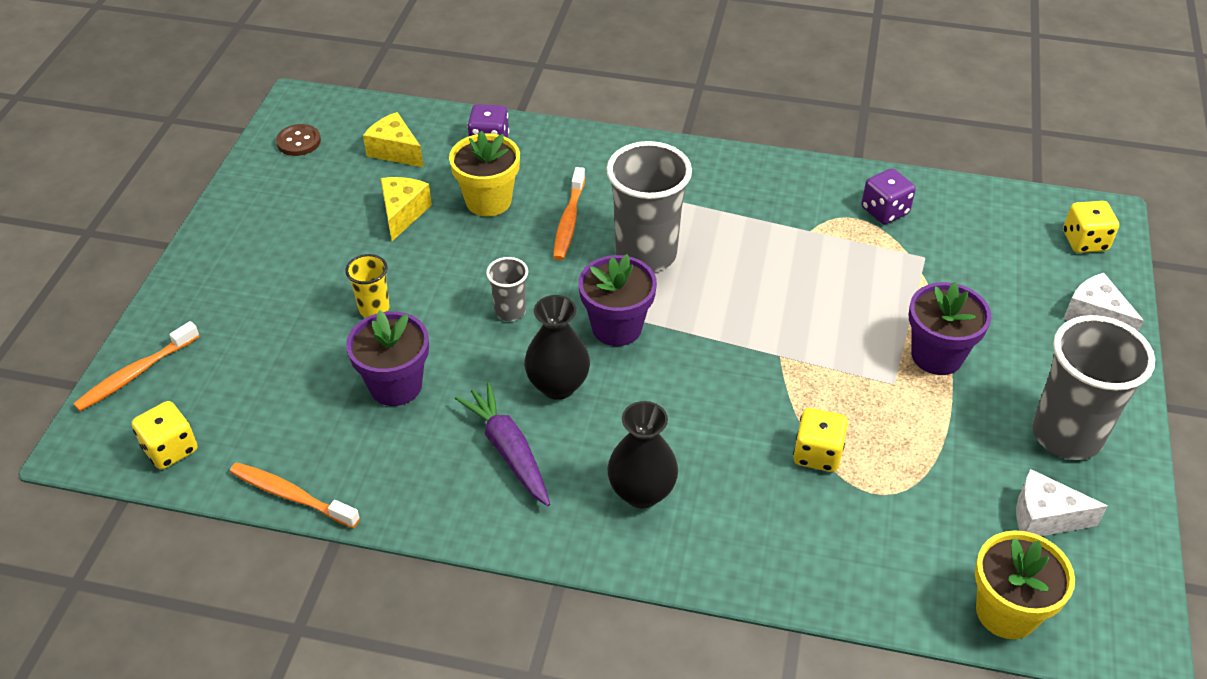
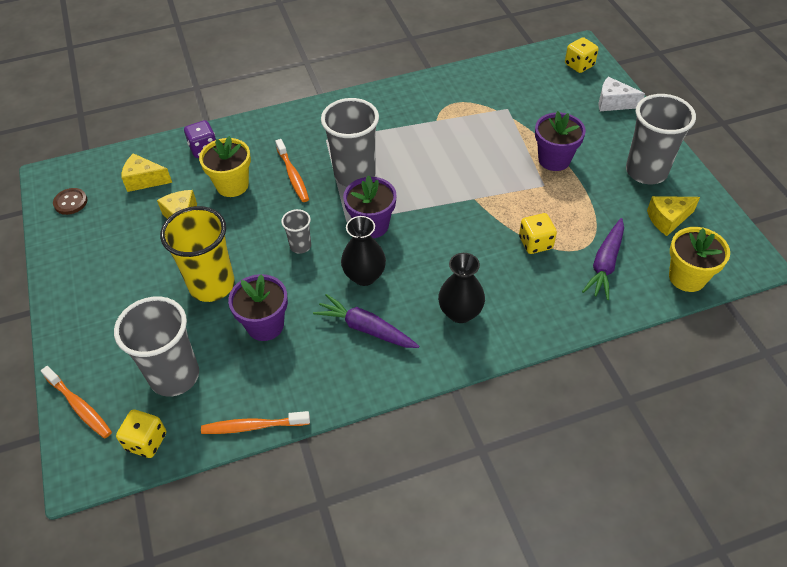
camera: 30 degrees left, 5 degrees up
orange toothbrush [73,321,199,411] -> orange toothbrush turned 60 degrees counterclockwise [41,366,112,438]
yellow cup [345,254,390,318] -> yellow cup [160,206,235,302], size x2.06
purple dice [862,168,916,224] -> none
white cheese [1016,469,1108,536] -> yellow cheese [647,196,700,236]
none -> grey cup [114,296,199,397]
none -> purple carrot [582,218,624,300]

